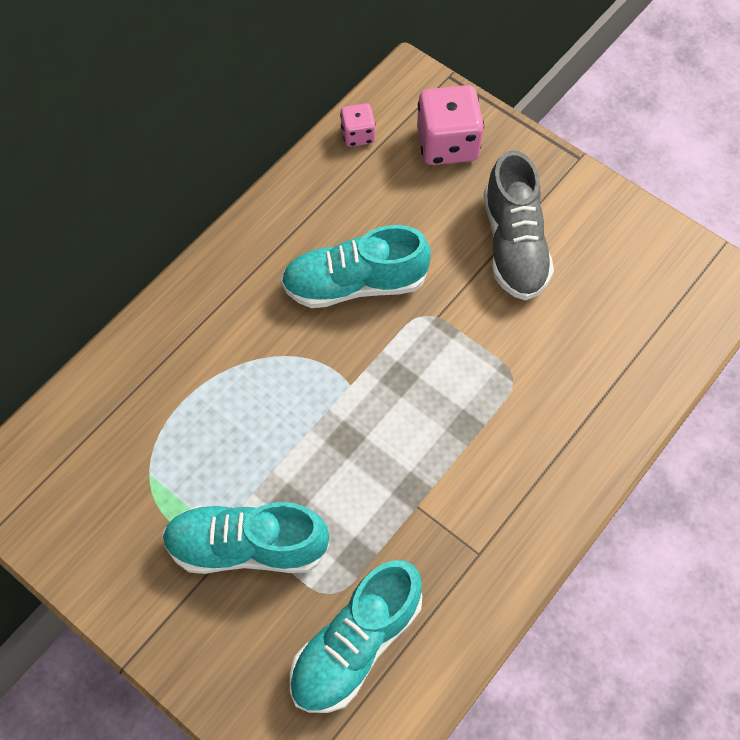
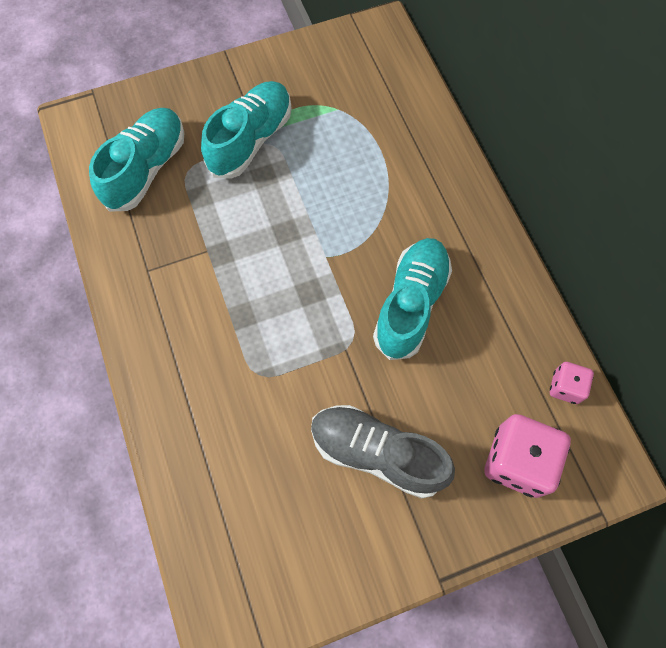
camera: 120 degrees right, 5 degrees up
turquoise shoe [290,560,422,713] -> turquoise shoe turned 45 degrees clockwise [89,108,184,212]

